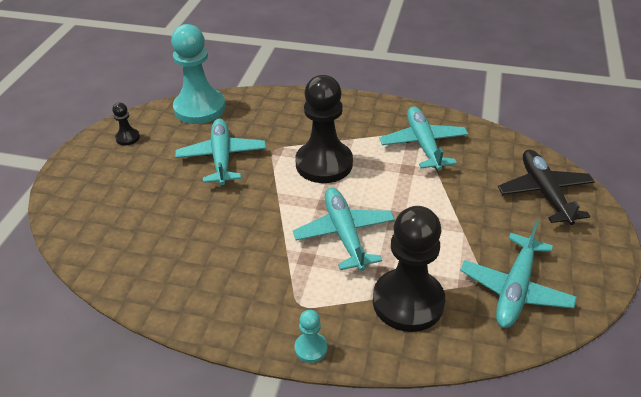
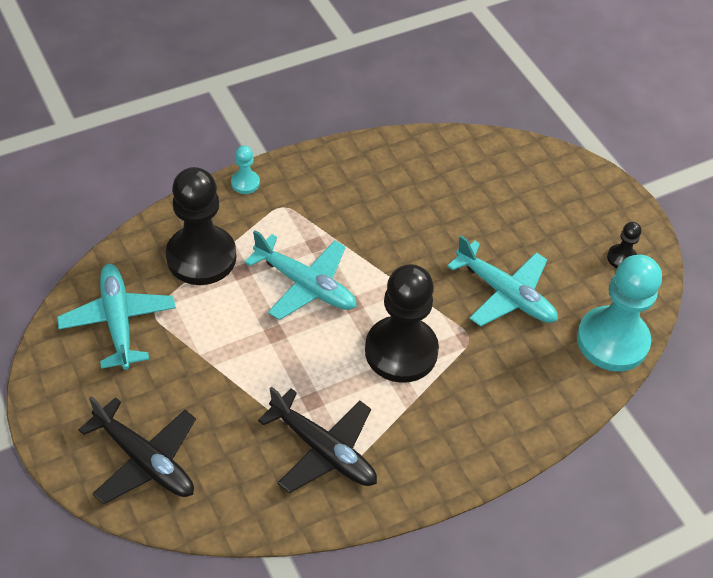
camera: 135 degrees right, 10 degrees up
turquoise plane [379,106,468,171] -> black plane [258,387,377,493]

